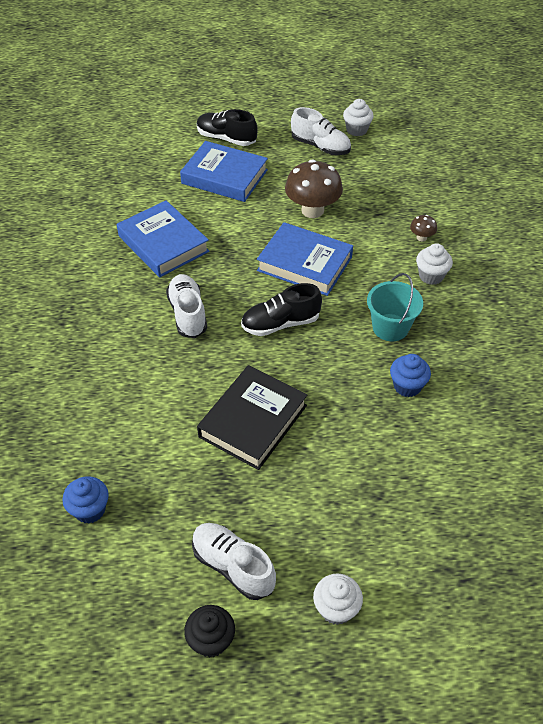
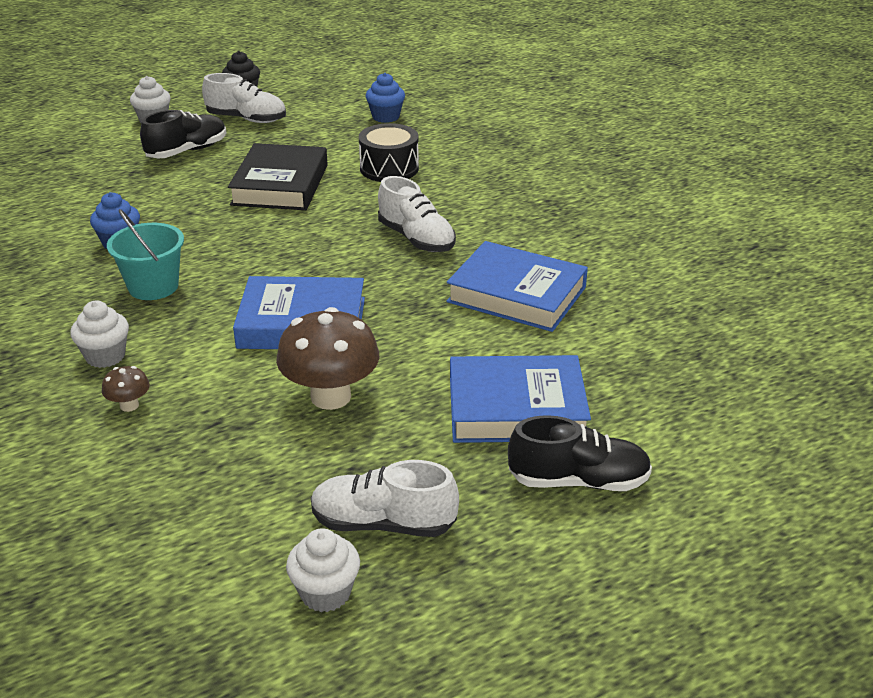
camera: 155 degrees right, 15 degrees down
black shoe [241,283,322,336] -> black shoe moved to [140,110,226,158]
none -> black drum [359,123,419,182]

